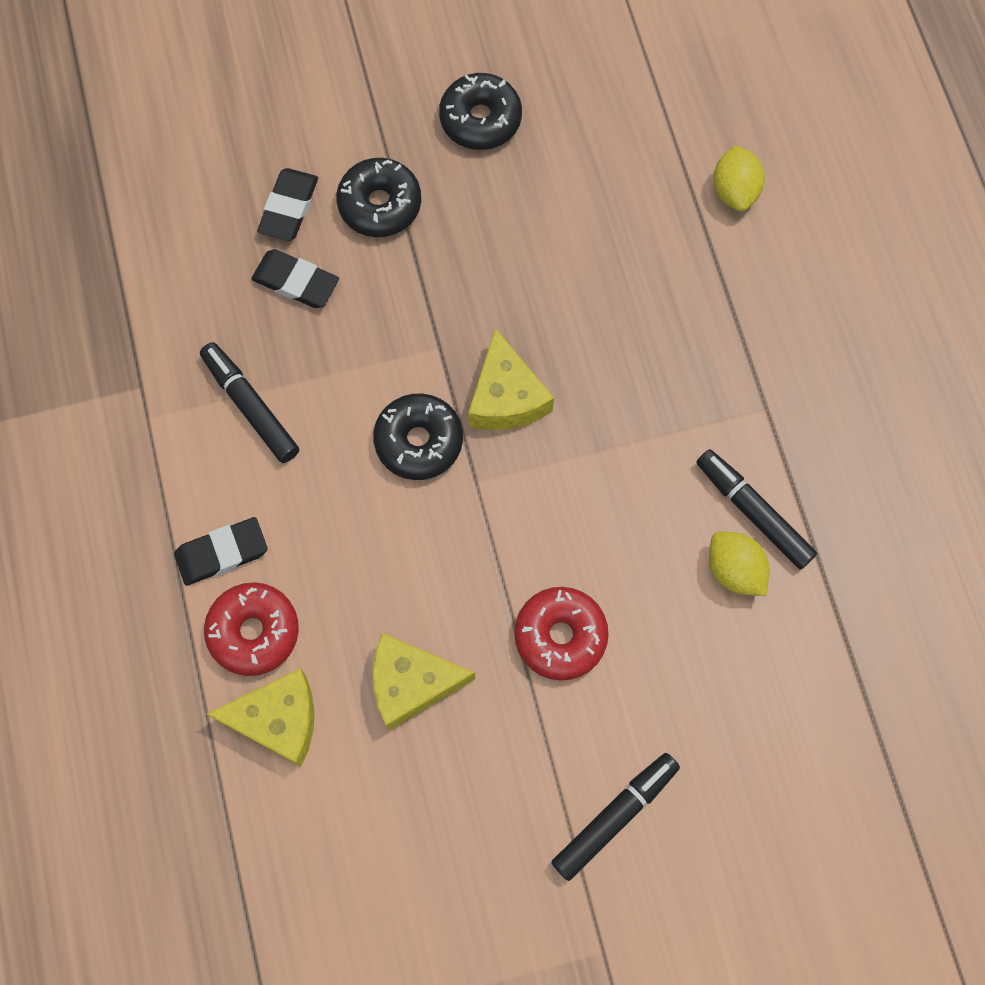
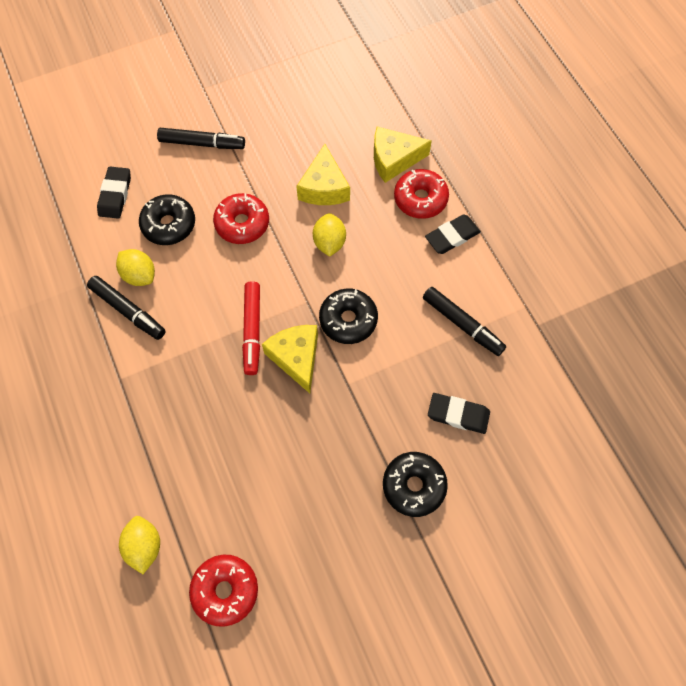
camera: 170 degrees right, 5 degrees down
black eraser [257,168,318,241] -> black eraser moved to [97,167,131,219]
yellow cheese [373,633,475,730] -> yellow cheese turned 105 degrees clockwise [296,144,350,205]
black donut [439,73,522,150] -> black donut moved to [139,194,195,245]
black marker [551,753,680,881] -> black marker turned 120 degrees counterclockwise [157,128,245,149]
none -> red donut [189,555,258,627]
none -> red marker [242,281,260,375]
none -> yellow lemon [313,213,346,257]

